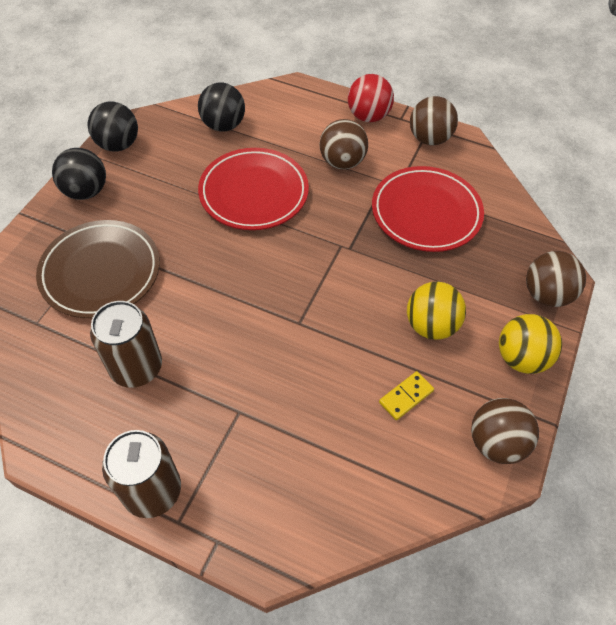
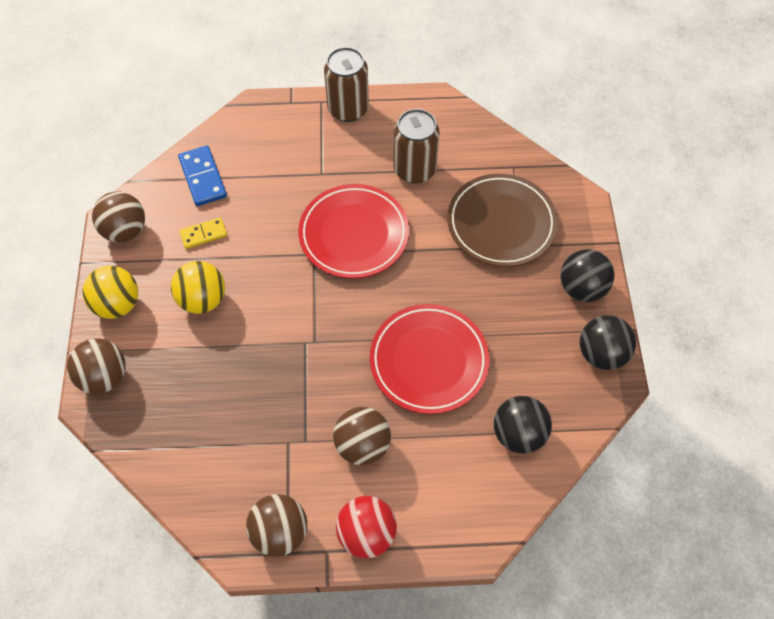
camera: 155 degrees right, 5 degrees up
red plate [372,166,484,252] -> red plate moved to [298,184,409,279]
yellow domino [379,371,434,420] -> yellow domino turned 45 degrees clockwise [179,217,227,249]
none -> blue domino [178,145,227,206]

